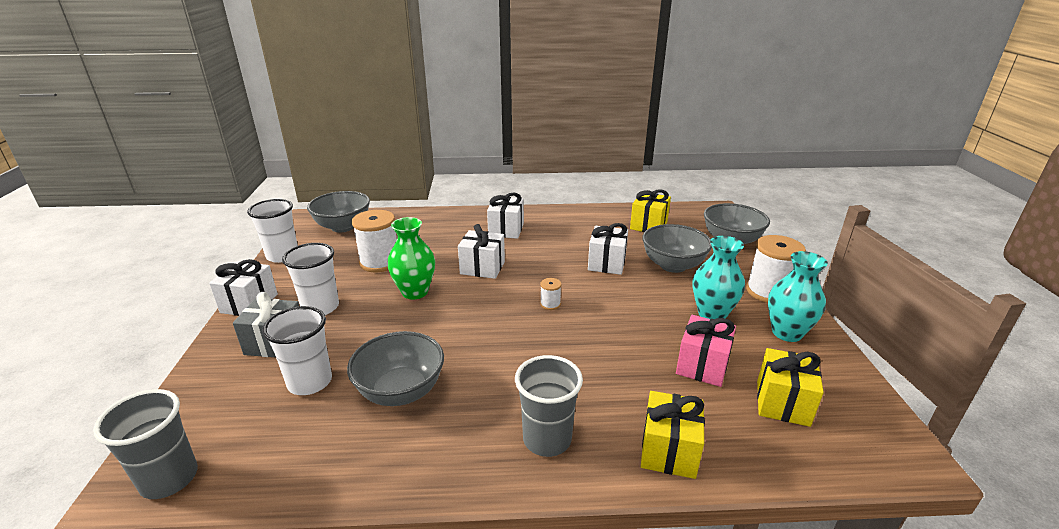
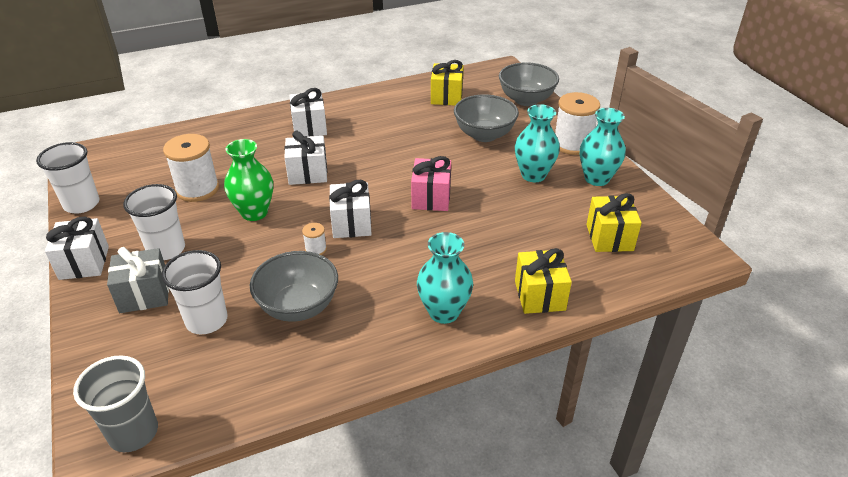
camera: 20 degrees left, 10 degrees up
grey bowl [307,191,370,232] -> none
grey cup [515,355,583,457] -> turquoise vase [417,232,473,324]
white spool [540,278,562,310] -> white spool moved to [302,223,327,255]
white gift [588,223,628,275] -> white gift moved to [329,180,372,238]
pink gift [676,315,736,387] -> pink gift moved to [411,156,451,211]

